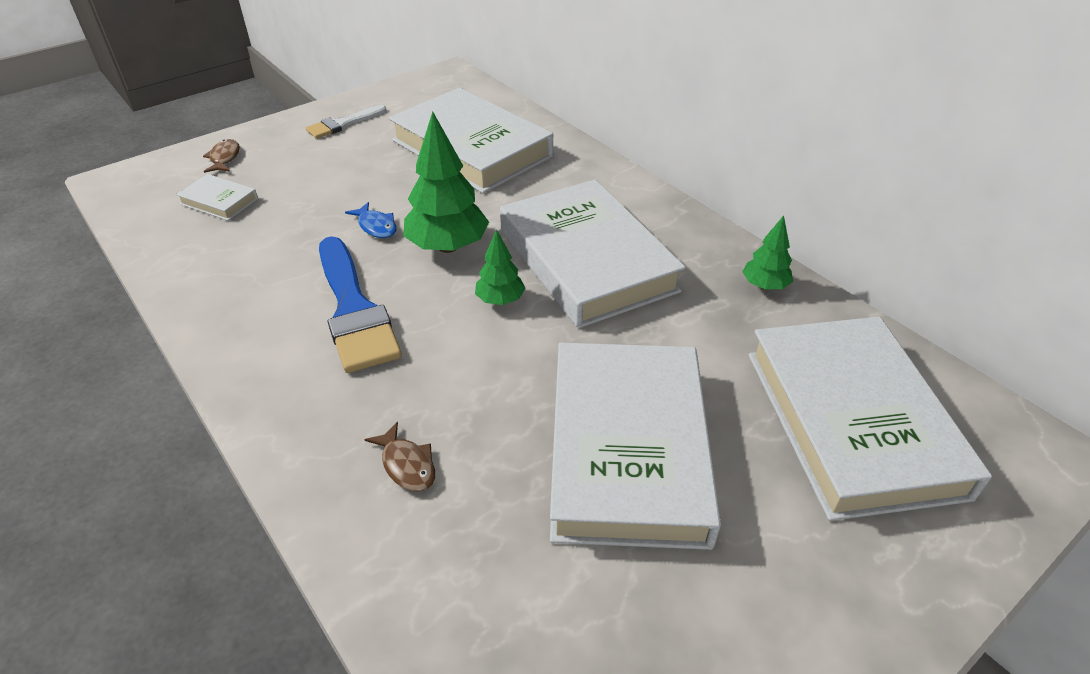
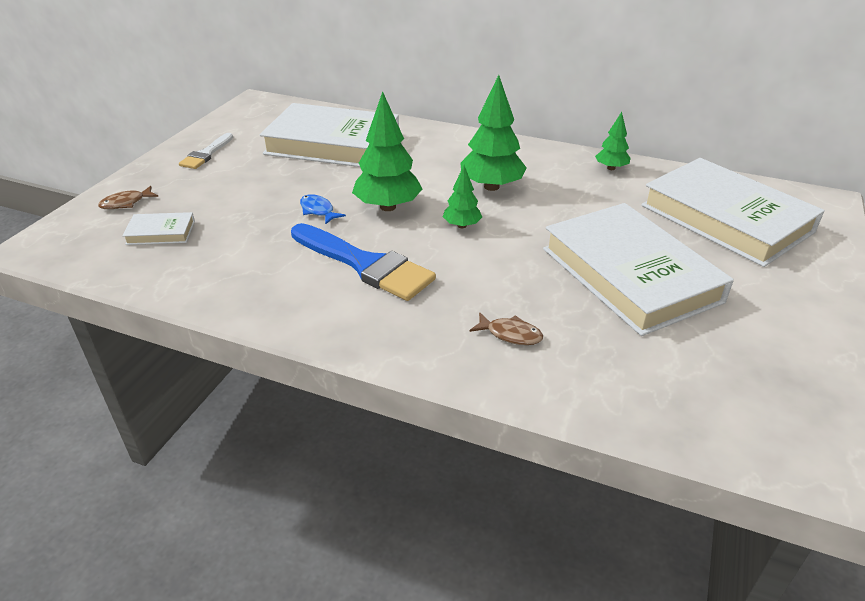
camera: 30 degrees left, 5 degrees down
brown fish [203,139,240,173] -> brown fish turned 90 degrees counterclockwise [98,186,158,209]
blue fish [345,202,397,238] -> blue fish turned 150 degrees counterclockwise [300,194,346,225]
white book [500,180,685,328] -> green tree [460,75,527,191]

